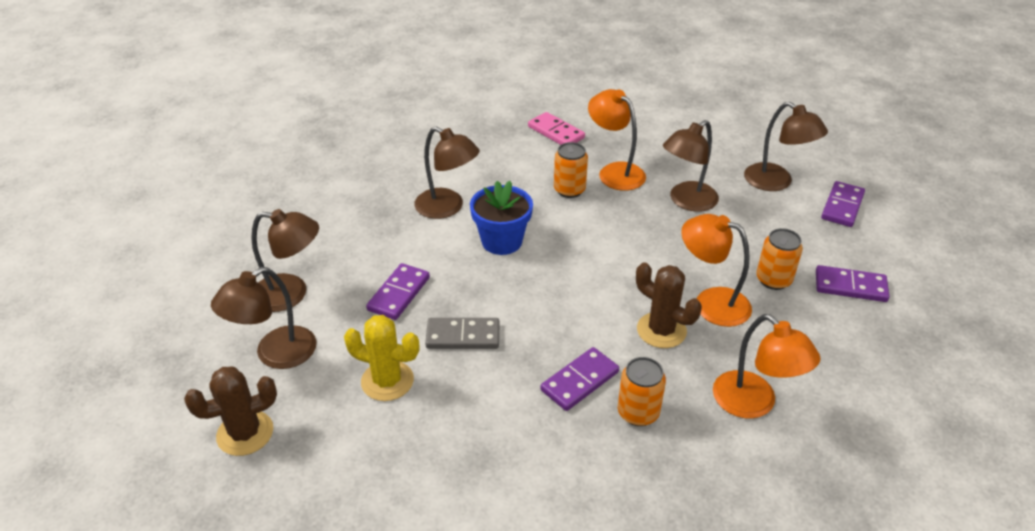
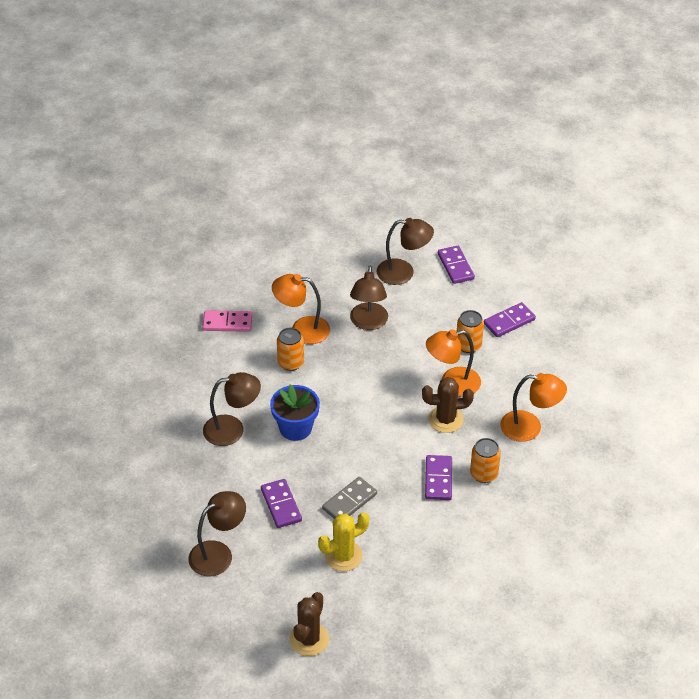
camera: 45 degrees left, 5 degrees up
brown lamp [211,267,317,369] -> none

